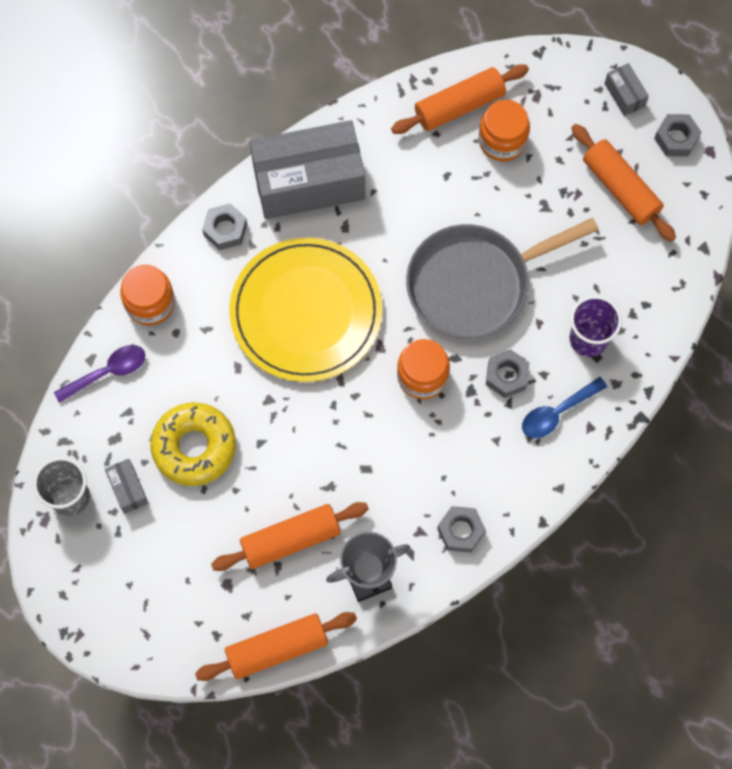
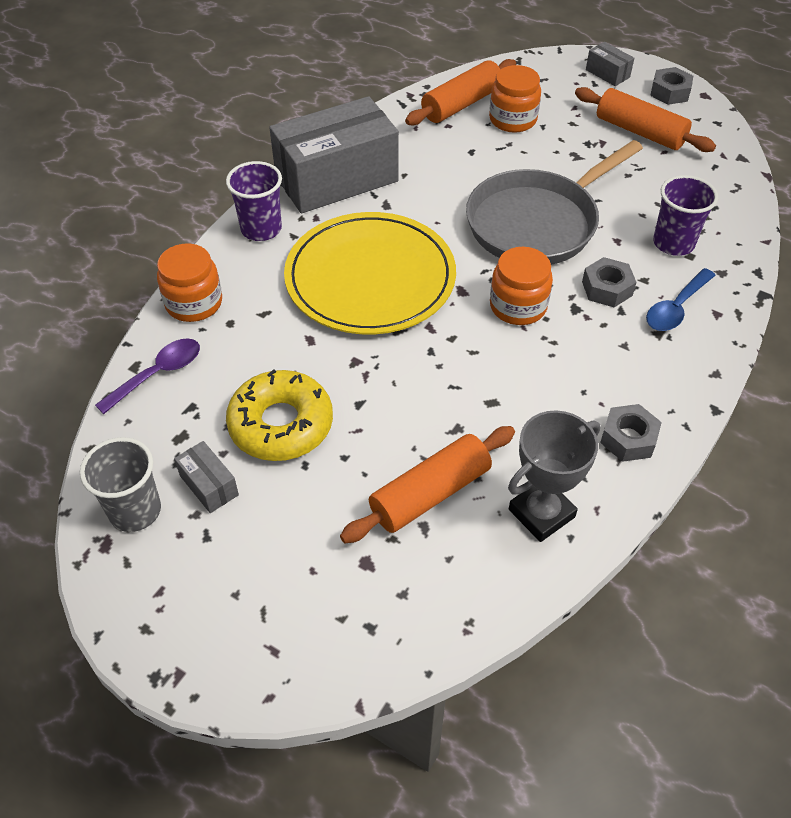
camera: 15 degrees left, 20 degrees down
orange rolling pin [195,612,357,681] -> none
grey nut [202,203,247,250] -> purple cup [226,161,282,241]

